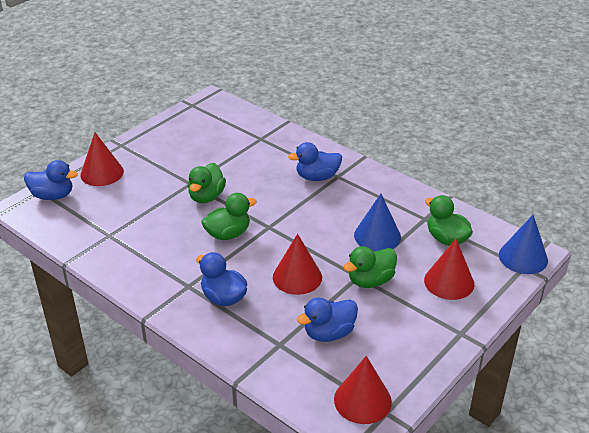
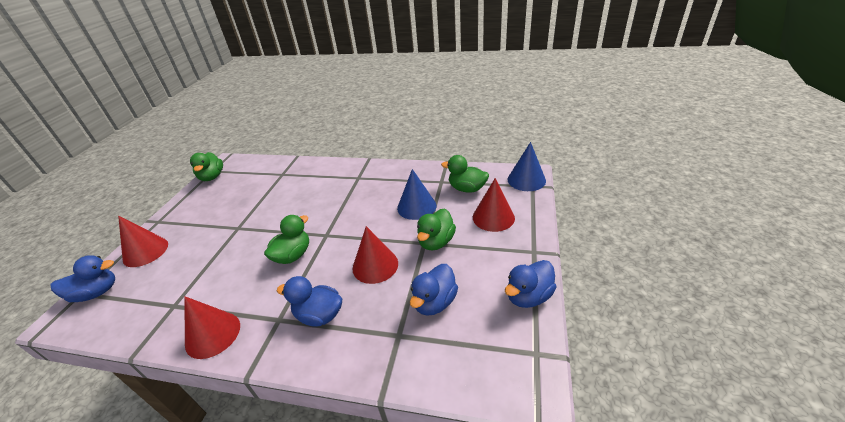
camera: 25 degrees left, 0 degrees up
green duck [188,163,226,203] -> green duck moved to [190,152,223,181]
blue duck [288,142,342,181] -> blue duck moved to [505,260,557,308]
red cone [334,356,392,424] -> red cone moved to [184,296,240,359]

